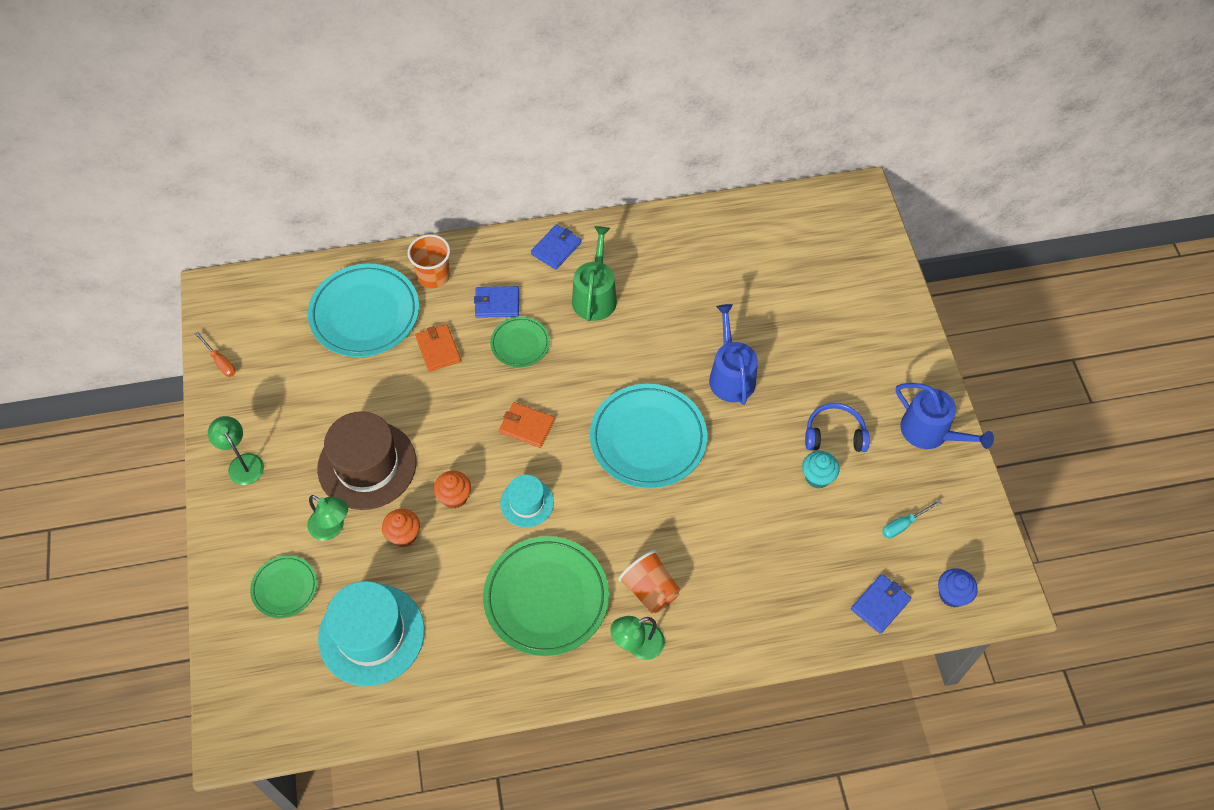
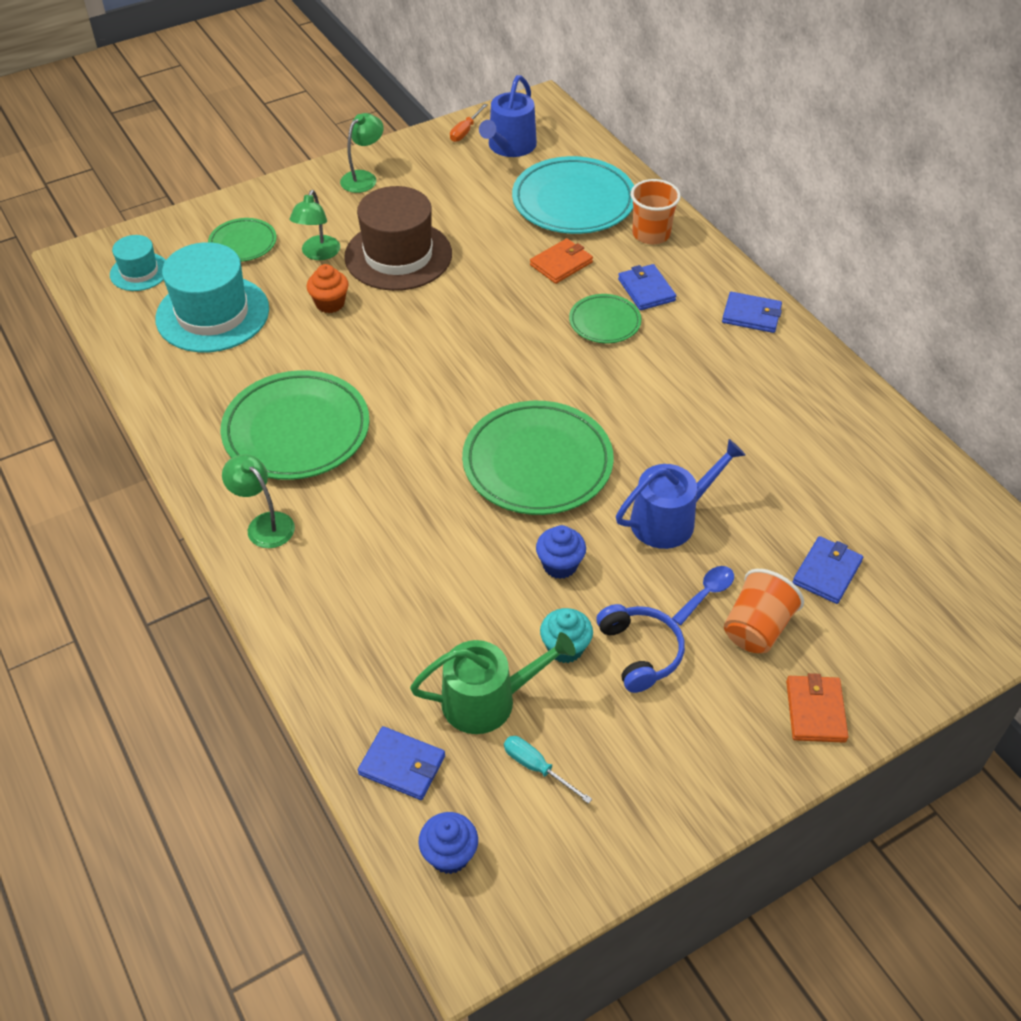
camera: 70 degrees right, 10 degrees down
orange cupcake [434,471,471,509] -> none
orange wallet [499,402,555,448] -> orange wallet moved to [786,673,849,743]
turquoise hat [500,475,554,528] -> turquoise hat moved to [110,235,166,291]
green watering can [572,226,617,321] -> green watering can moved to [410,632,576,734]
turquoise plate [590,384,707,488] -> green plate [462,401,614,515]
orange cup [618,550,680,613] -> orange cup moved to [724,569,804,653]
blue watering can [896,383,994,449] -> blue watering can moved to [479,75,537,157]
none -> blue cupcake [536,525,586,579]
none -> blue spoon [672,566,734,625]
none -> blue wallet [793,536,863,604]

